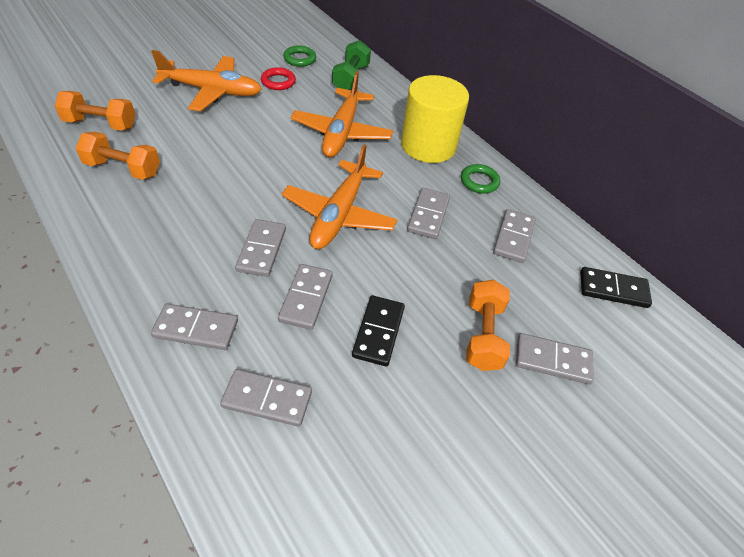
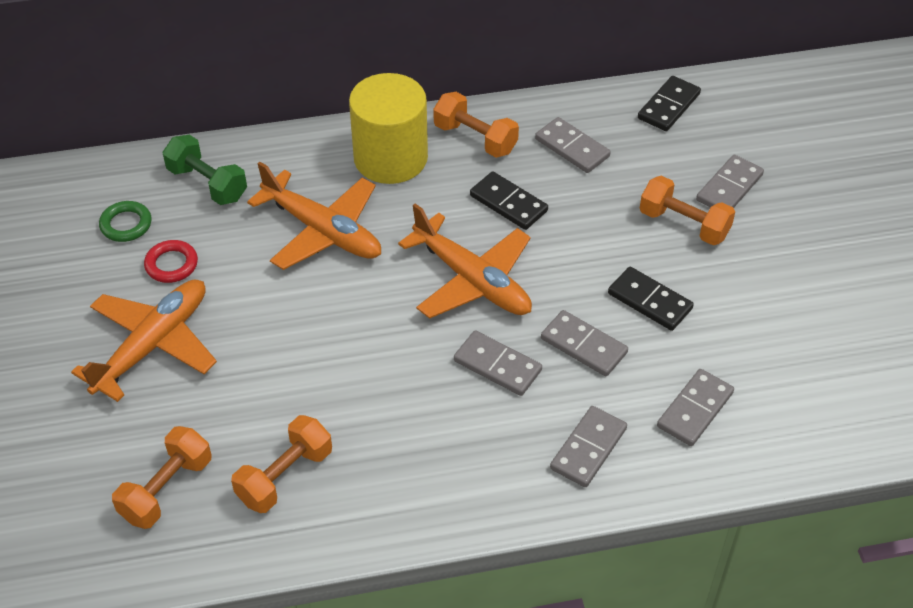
camera: 60 degrees left, 0 degrees up
grey domino [407,188,450,239] -> black domino [470,171,548,230]
green ring [461,164,500,194] -> orange dumbbell [433,92,519,158]

